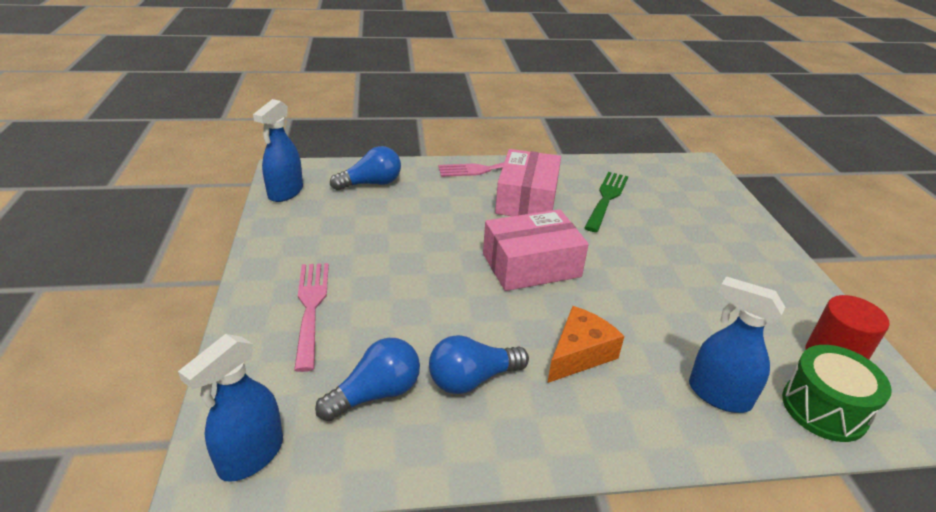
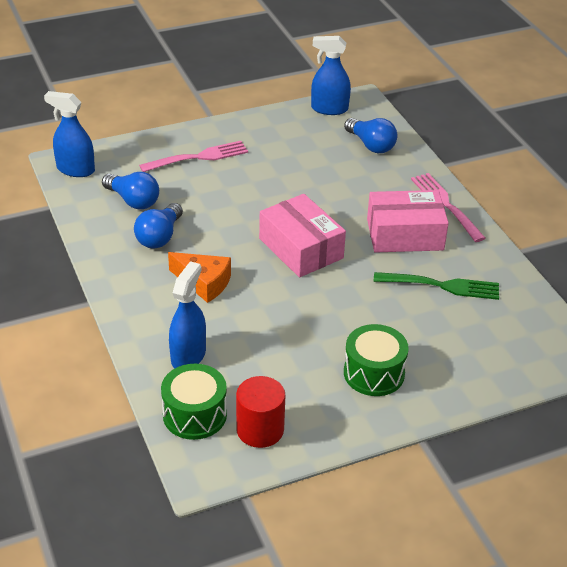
camera: 75 degrees right, 5 degrees up
blue light bulb [429,335,529,394] -> blue light bulb turned 120 degrees counterclockwise [134,203,183,249]
none -> green drum [344,324,409,396]

